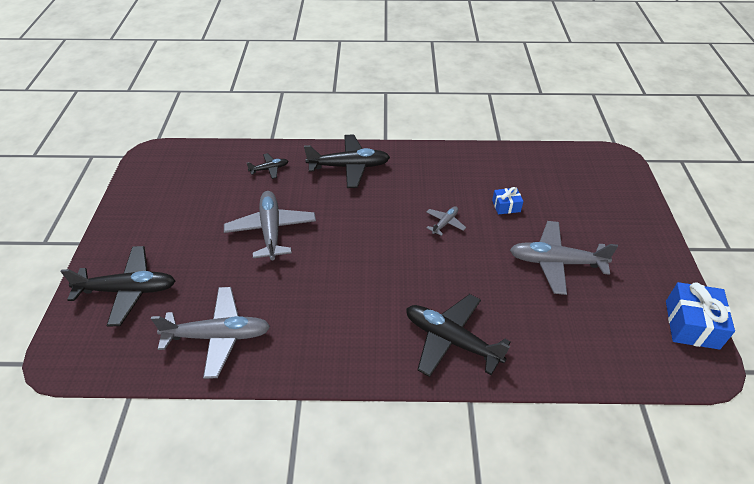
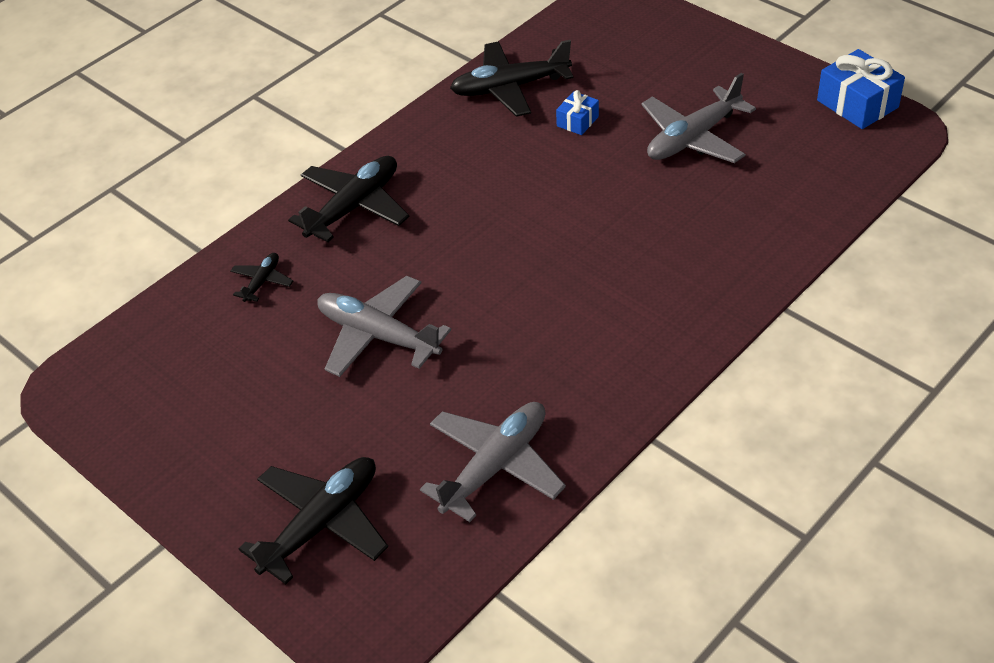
camera: 45 degrees left, 0 degrees up
black plane [406,294,511,377] -> black plane moved to [450,40,573,117]
grey plane [427,206,466,236] -> none

